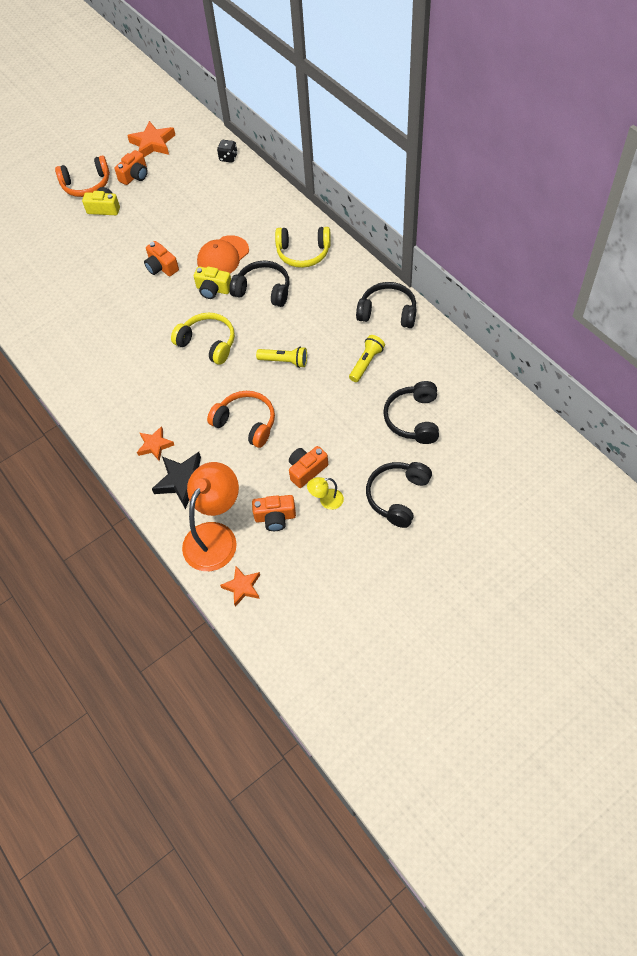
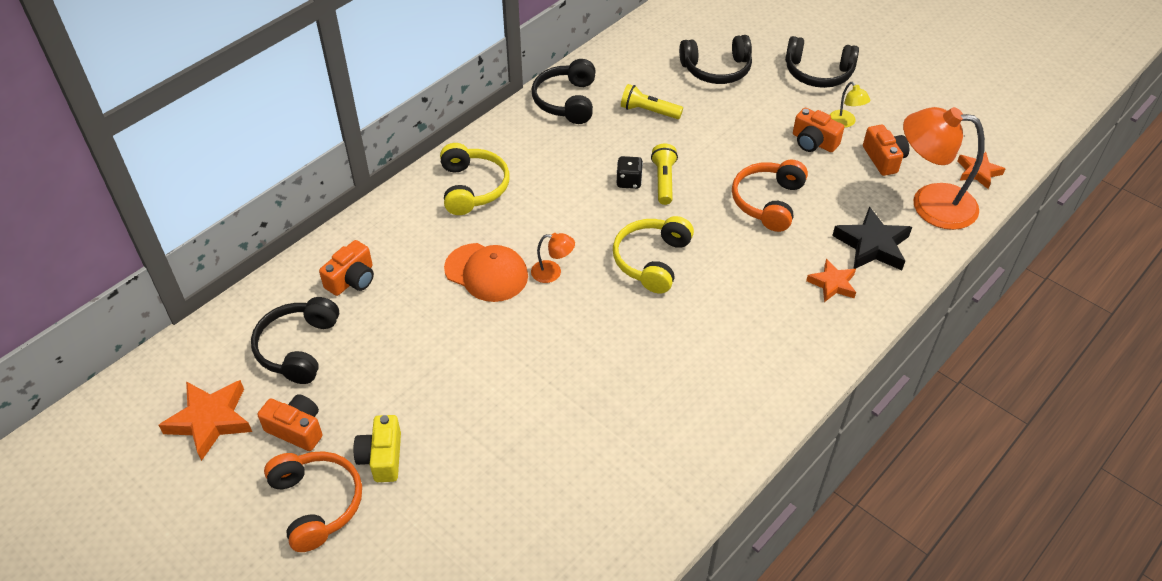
camera: 105 degrees left, 10 degrees down
orange camera [144,241,179,276] -> orange camera moved to [319,240,374,296]
yellow camera [194,266,231,299] -> orange lamp [531,233,575,283]
black dice [217,140,237,163] -> black dice moved to [616,156,643,189]
black headphones [229,261,289,307] -> black headphones moved to [251,297,339,384]

